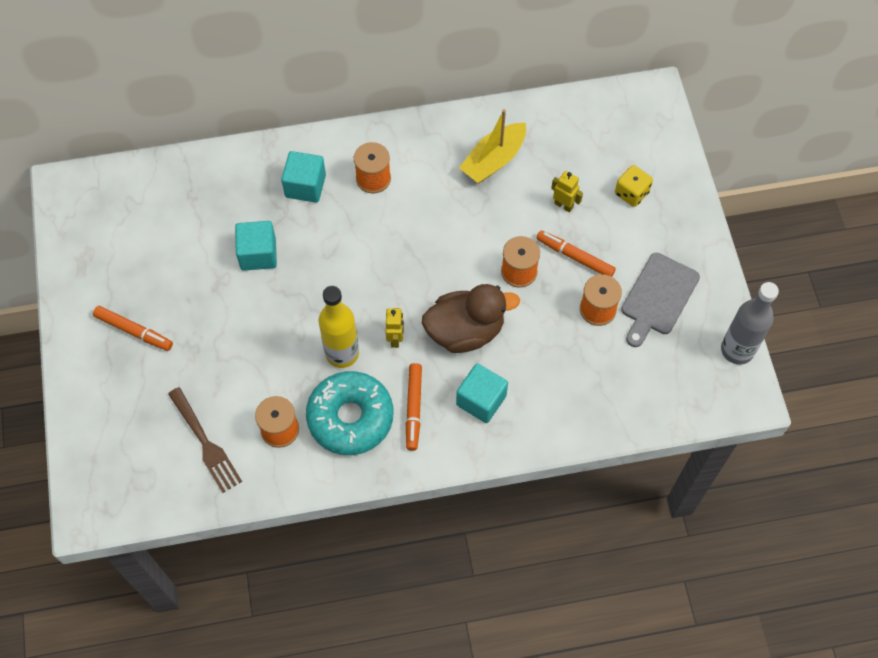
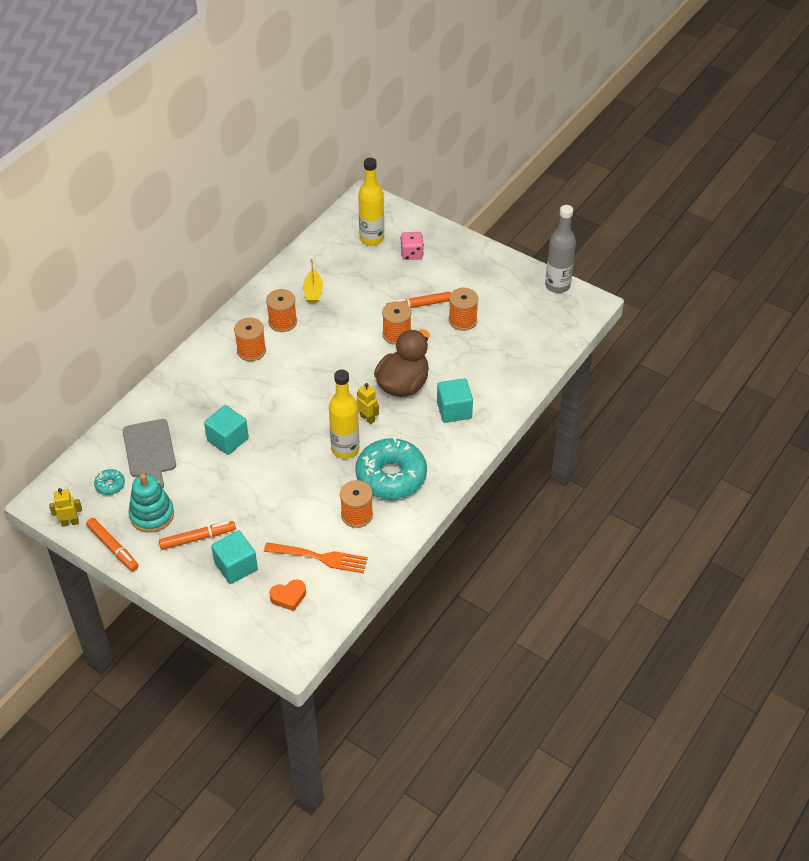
camera: 45 degrees left, 15 degrees down
brown fork [168,387,242,493] -> orange fork [264,542,368,574]
turquoise cube [281,151,326,203] -> turquoise cube moved to [211,531,258,584]
orange marker [406,363,422,451] -> orange marker moved to [86,518,139,571]
yellow boat [459,109,526,183] -> yellow boat [303,259,323,303], size x0.64
yellow robot [551,171,583,212] -> yellow robot moved to [49,488,82,527]
yellow dice [615,165,653,207] -> pink dice [401,232,424,260]
grey cutting board [621,253,700,347] -> grey cutting board moved to [123,419,176,488]
none -> turquoise donut [94,469,125,495]
none -> turquoise stacking toy [128,474,174,533]
none -> orange spool [266,289,297,332]
none -> orange heart [269,579,306,611]
none -> yellow bottle [358,158,384,245]

